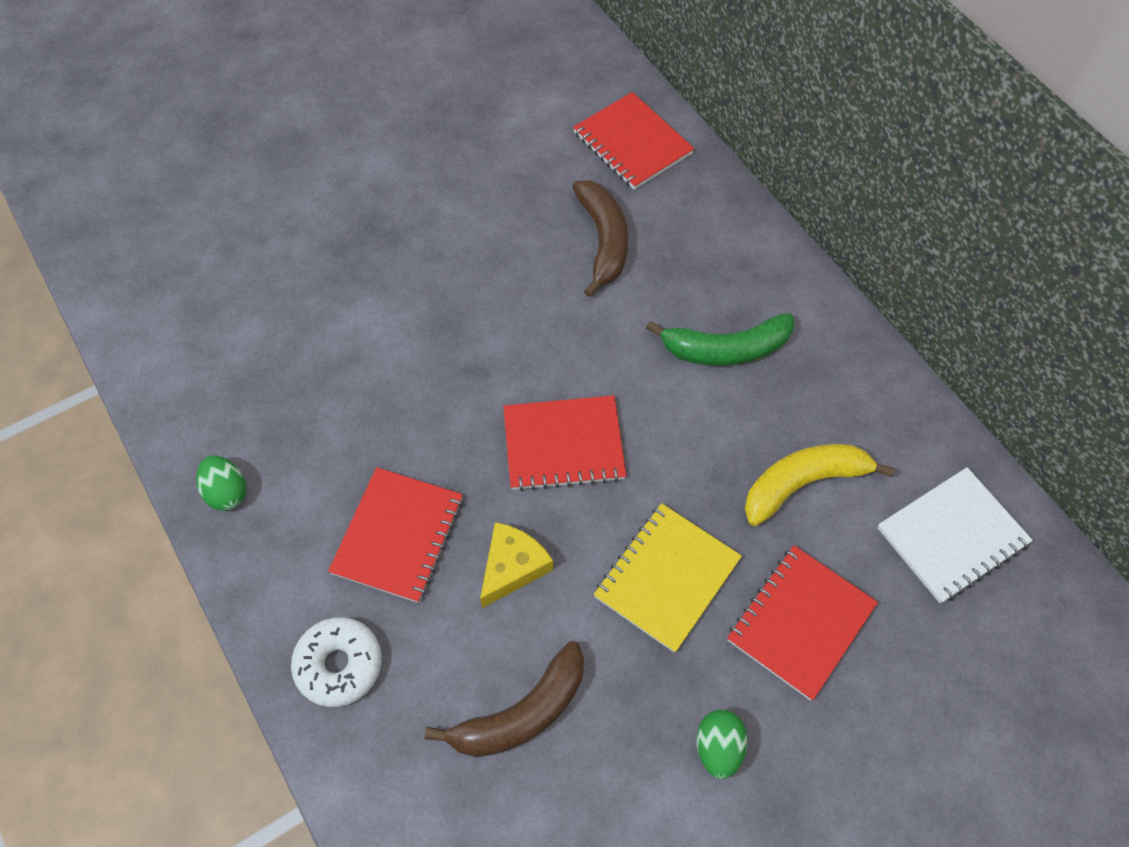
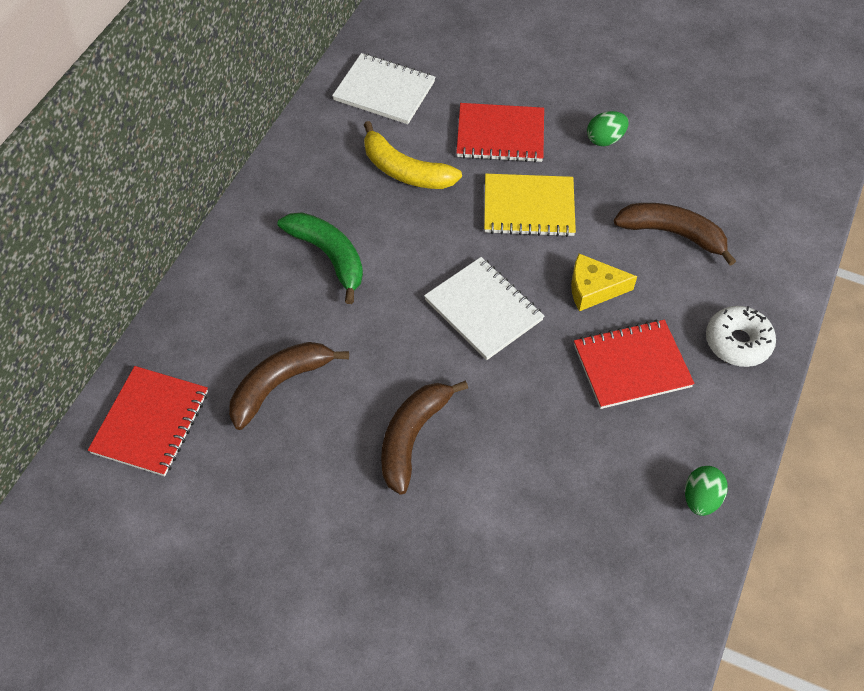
camera: 125 degrees left, 5 degrees down
red notebook [503,395,626,491] -> white notebook [424,257,544,360]
none -> brown banana [381,381,468,495]

